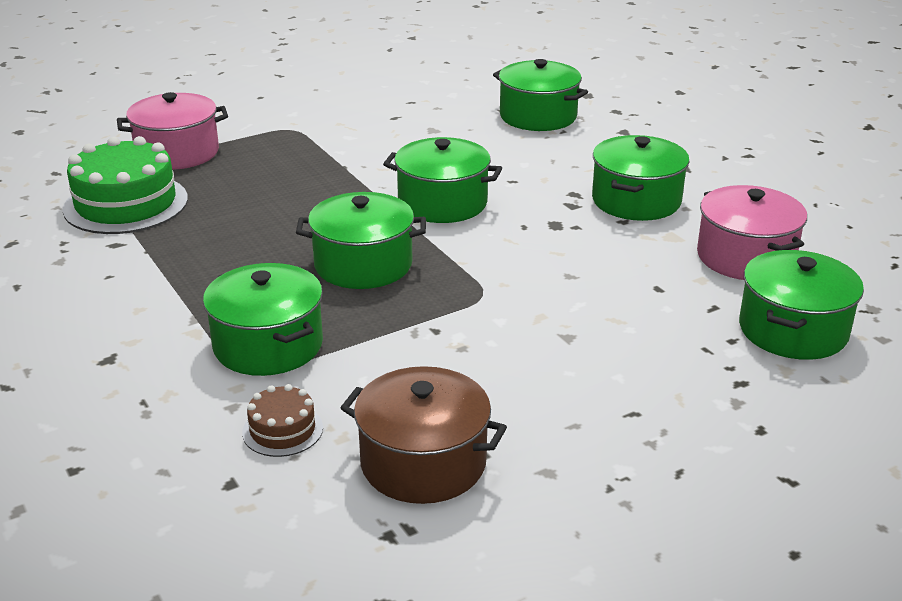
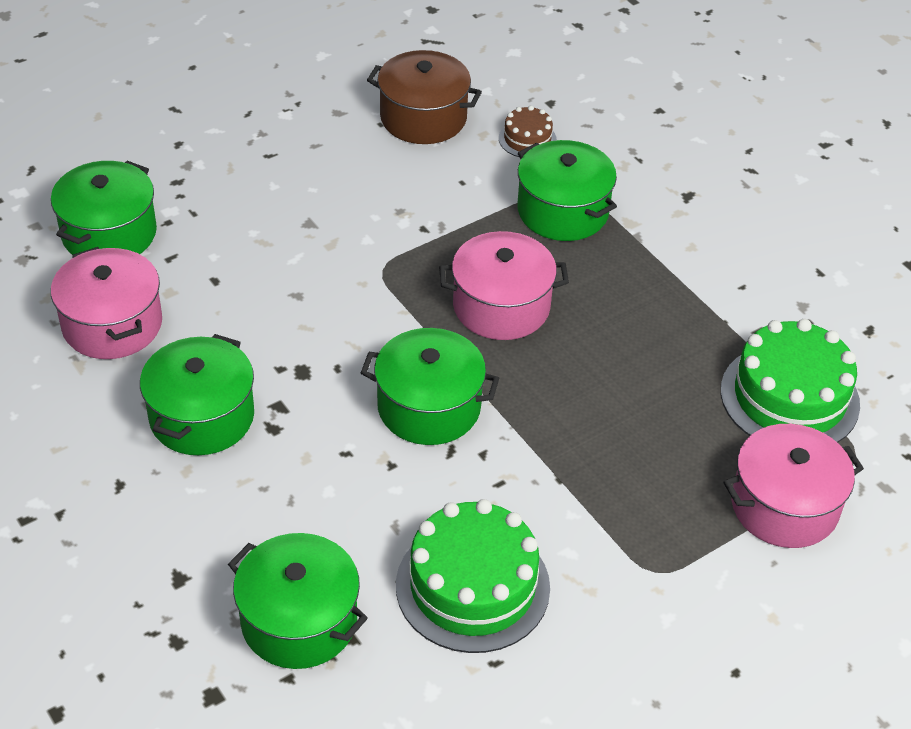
camera: 175 degrees right, 15 degrees up
green pot [296,192,426,289] -> pink pot [439,231,569,340]
none -> green cake [396,499,550,653]

